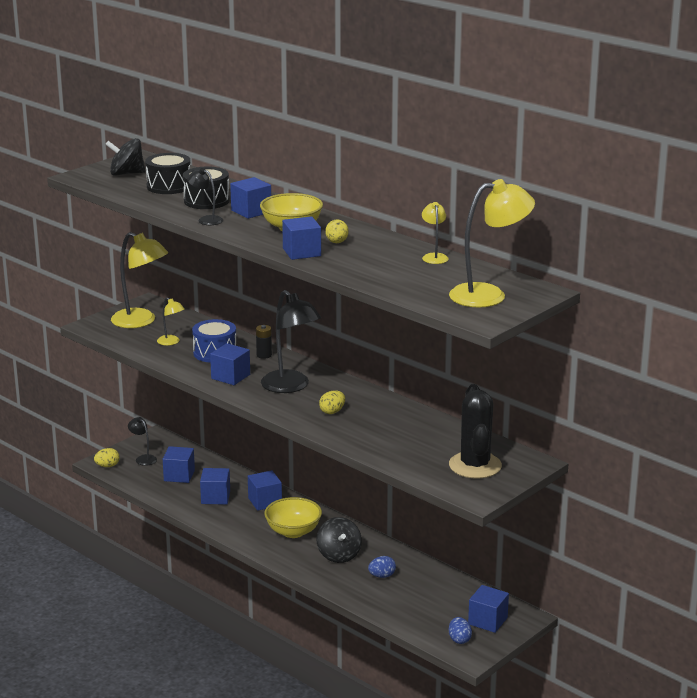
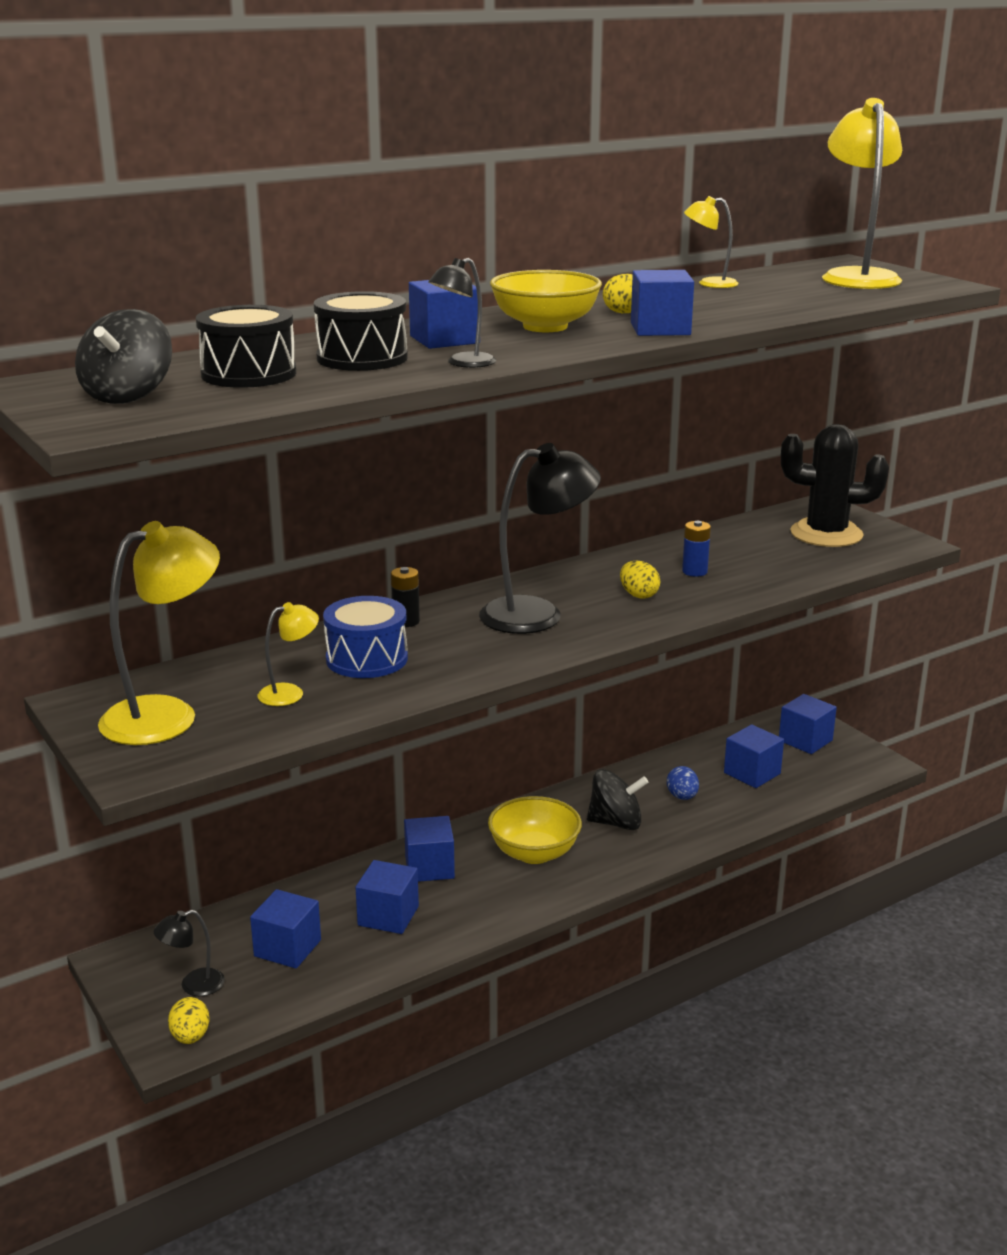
camera: 75 degrees left, 0 degrees up
blue cube [210,343,250,385] -> blue cube moved to [724,724,784,788]
blue egg [449,617,472,644] -> none
none -> blue battery [682,521,711,577]

